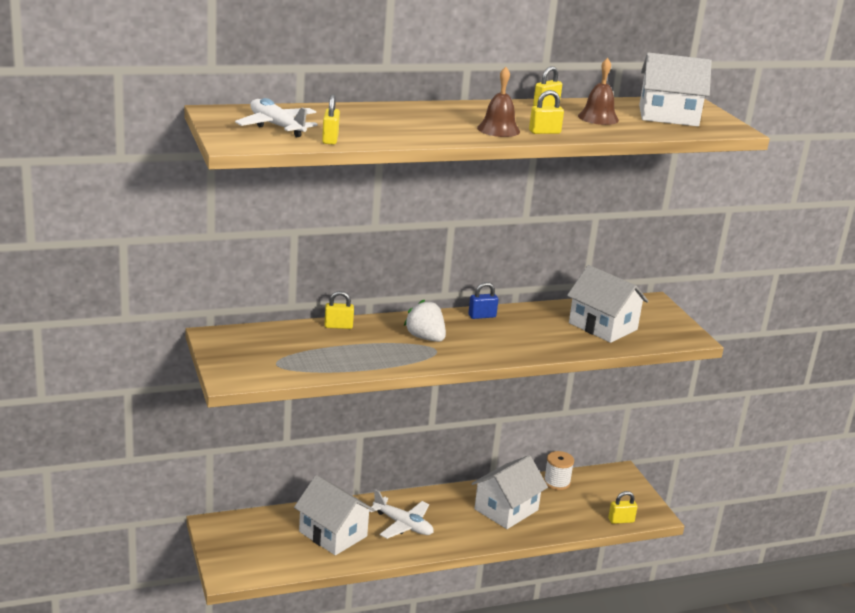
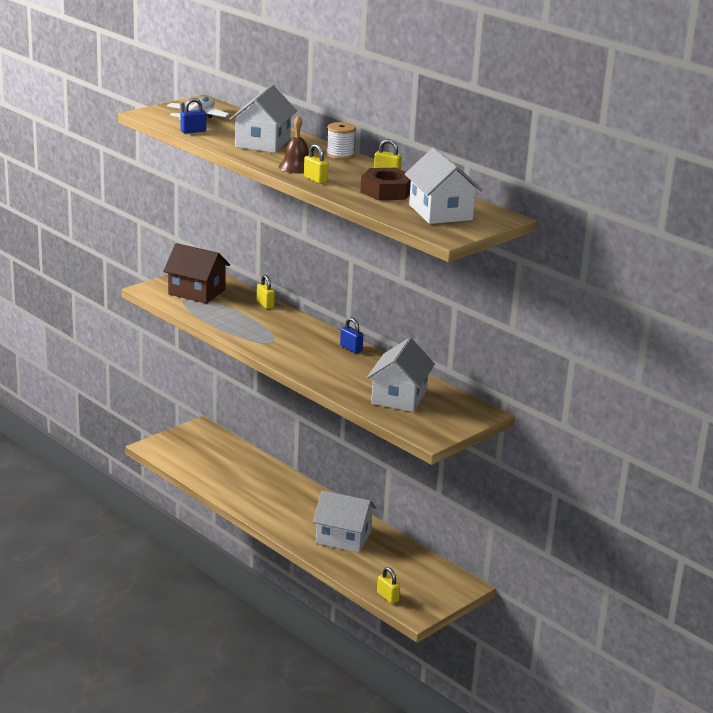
camera: 65 degrees right, 0 degrees up
white house [294,475,375,555] -> white house moved to [230,85,297,153]
yellow padlock [322,94,340,145] -> blue padlock [180,98,206,133]
white plane [368,489,433,539] -> none
white strawberry [404,300,446,342] -> none
white spool [544,451,574,490] -> white spool moved to [326,122,356,160]
brown bell [578,58,619,125] -> brown nut [360,168,411,200]
none -> brown house [163,243,230,304]

